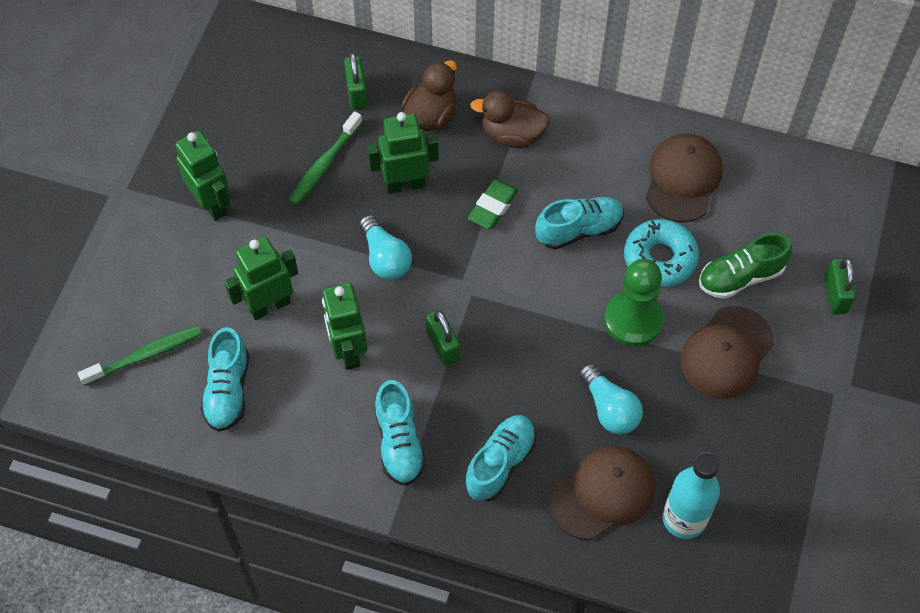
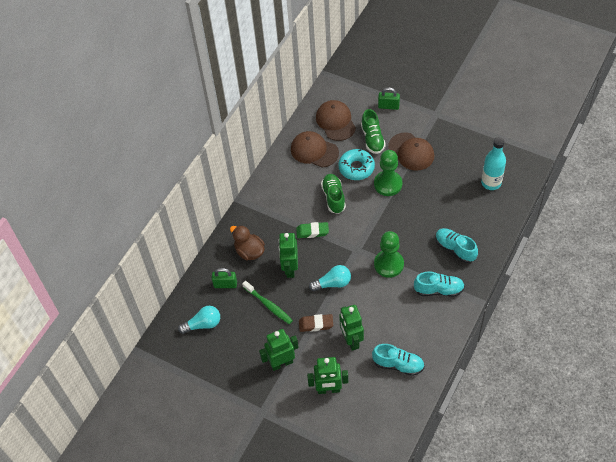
camera: 75 degrees left, 5 degrees down
green toothbrush [78,326,202,386] -> none
green robot [322,283,367,370] -> green robot moved to [307,357,348,394]
green padlock [426,310,460,366] -> green pawn [374,231,404,278]
green eraser [468,179,519,229] -> green eraser turned 45 degrees counterclockwise [296,222,329,238]
brown duck [470,90,550,148] -> none
turquoise shoe [535,197,624,249] -> green shoe [321,174,346,214]
brown cap [548,446,655,540] -> brown cap moved to [316,100,356,141]
turquoise light bulb [579,363,643,434] -> turquoise light bulb moved to [178,306,220,334]
none -> brown eraser [299,314,333,332]

